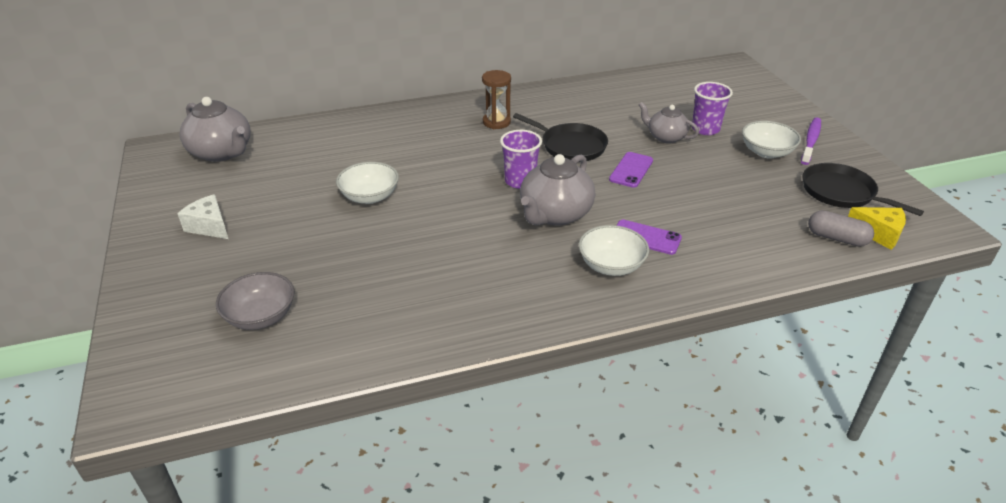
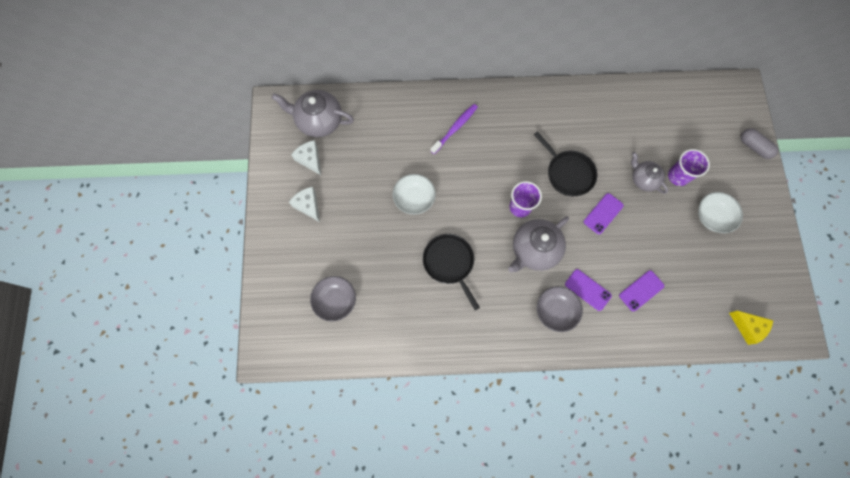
camera: 15 degrees right, 35 degrees up
grey teapot [180,97,251,162] -> grey teapot turned 135 degrees clockwise [272,90,354,137]
brown hourglass [482,70,511,129] -> none
white bowl [579,225,649,276] -> grey bowl [537,286,583,332]
purple toothbrush [801,117,821,165] -> purple toothbrush moved to [431,104,478,154]
black pan [802,163,924,216] -> black pan moved to [423,234,480,310]
grey capsule [808,210,874,247] -> grey capsule moved to [741,128,778,159]
none -> white cheese [291,140,321,175]
none -> purple phone [619,270,664,311]

